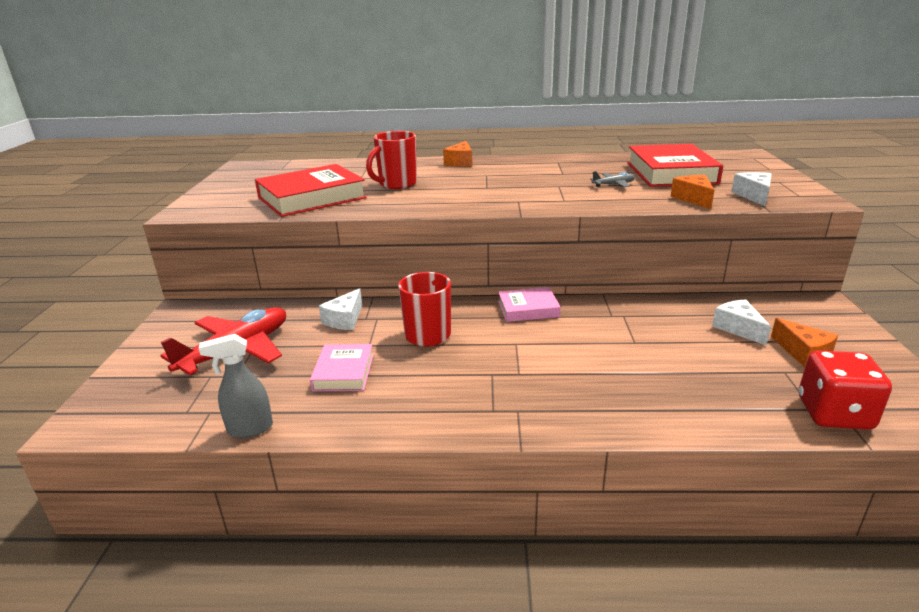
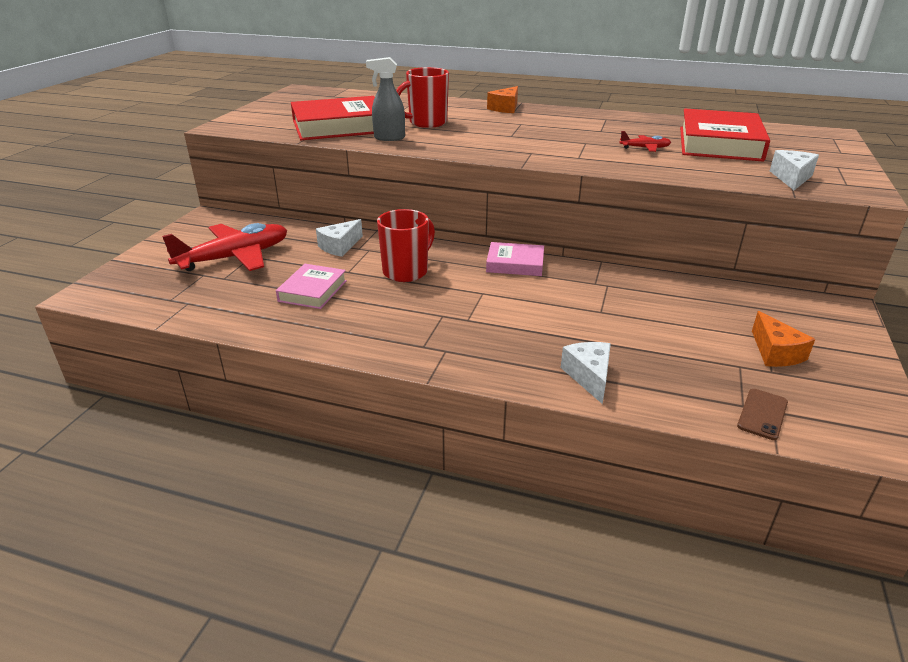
camera: 15 degrees right, 5 degrees up
grey spray bottle [199,334,273,438] -> grey spray bottle moved to [366,57,405,141]
grey plane [590,171,635,187] -> red plane [620,131,671,152]
orange cheese [671,175,714,209] -> none
white cheese [712,299,771,345] -> white cheese moved to [561,342,611,404]
red dice [799,350,892,430] -> brown phone [737,389,788,440]

